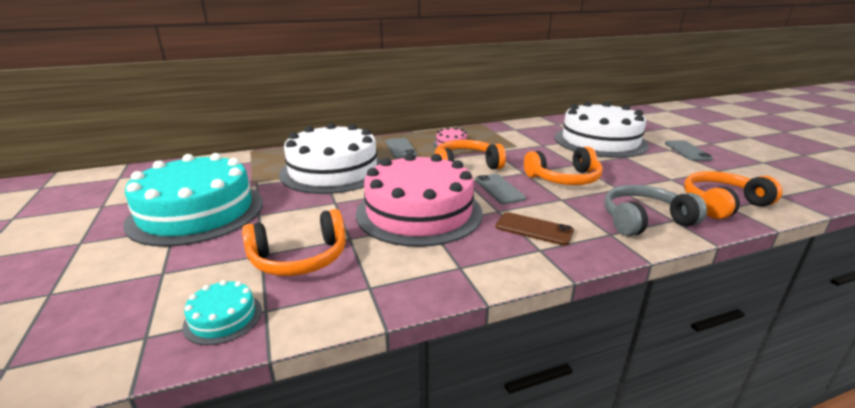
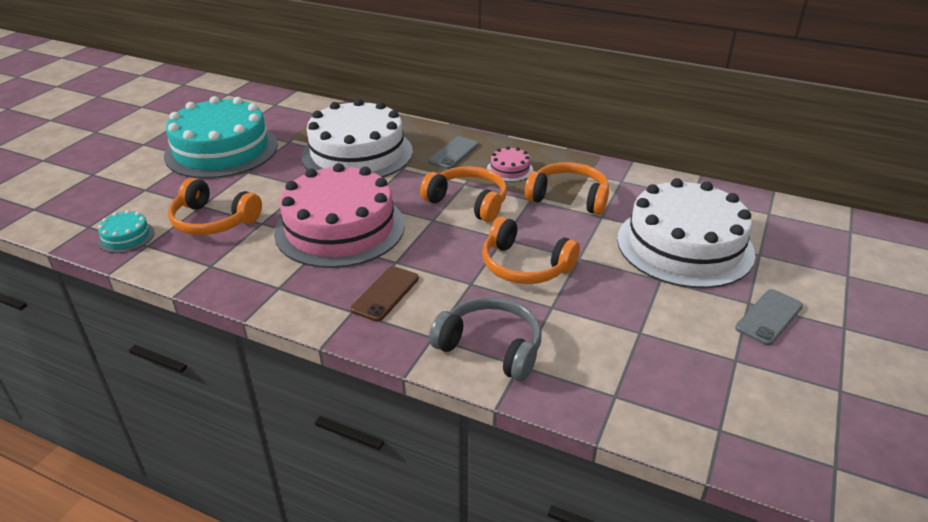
camera: 45 degrees right, 10 degrees up
grey phone [475,174,526,204] -> none
brown phone [496,212,574,245] -> brown phone turned 45 degrees clockwise [351,266,419,322]
orange headphones [684,171,783,219] -> orange headphones moved to [525,162,609,215]

